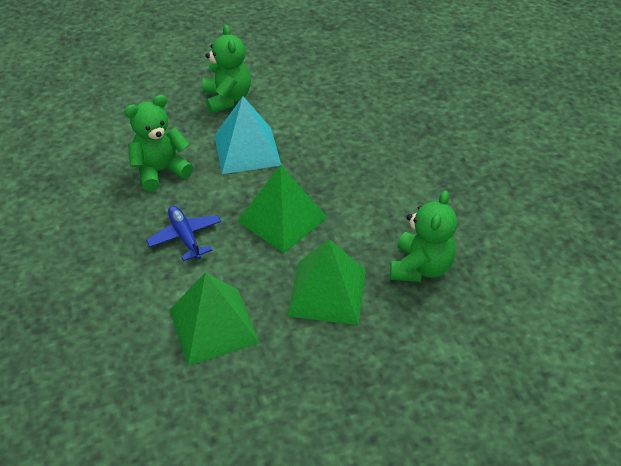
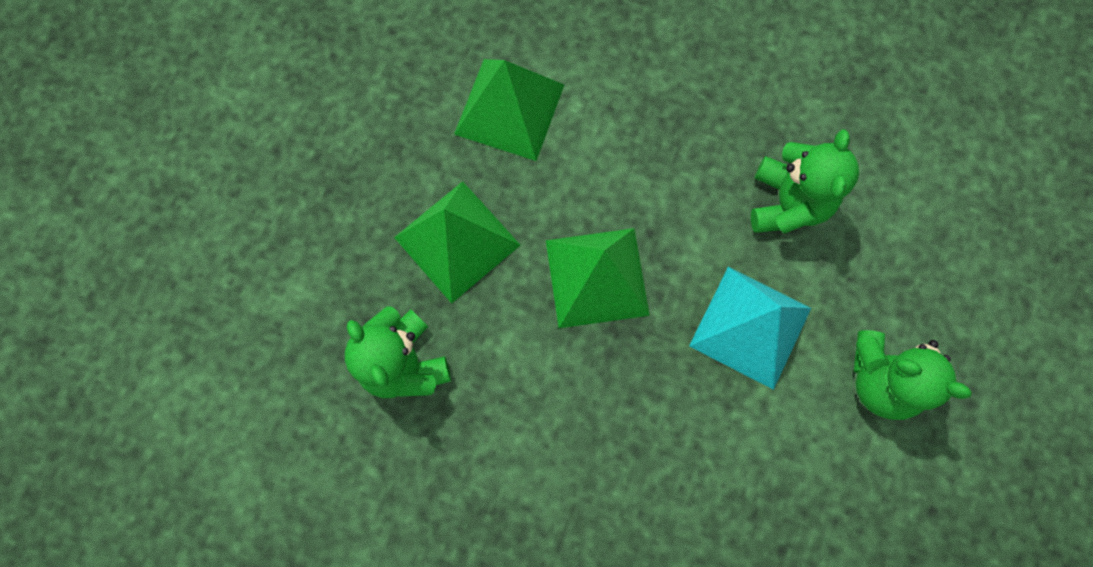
camera: 130 degrees right, 30 degrees up
blue plane [146,206,221,261] -> none

